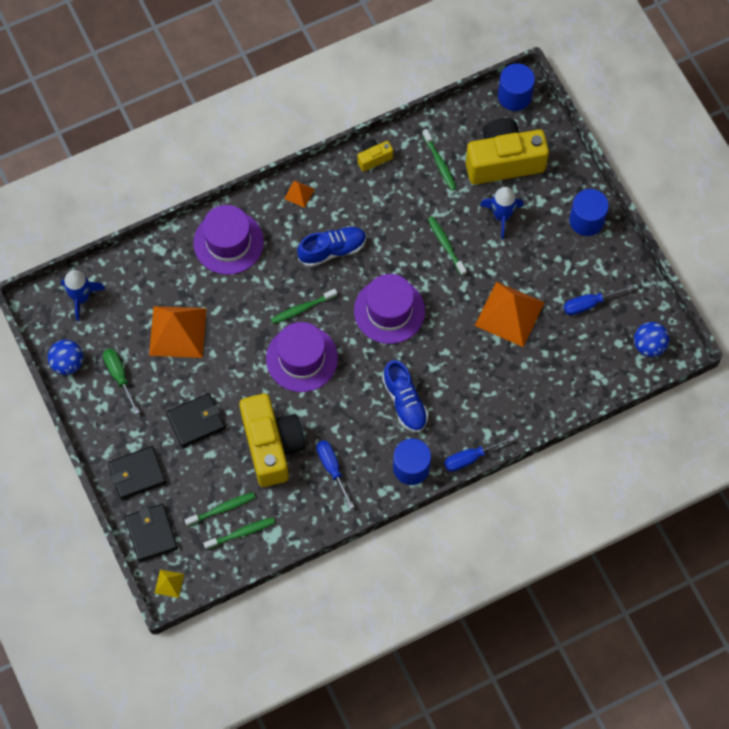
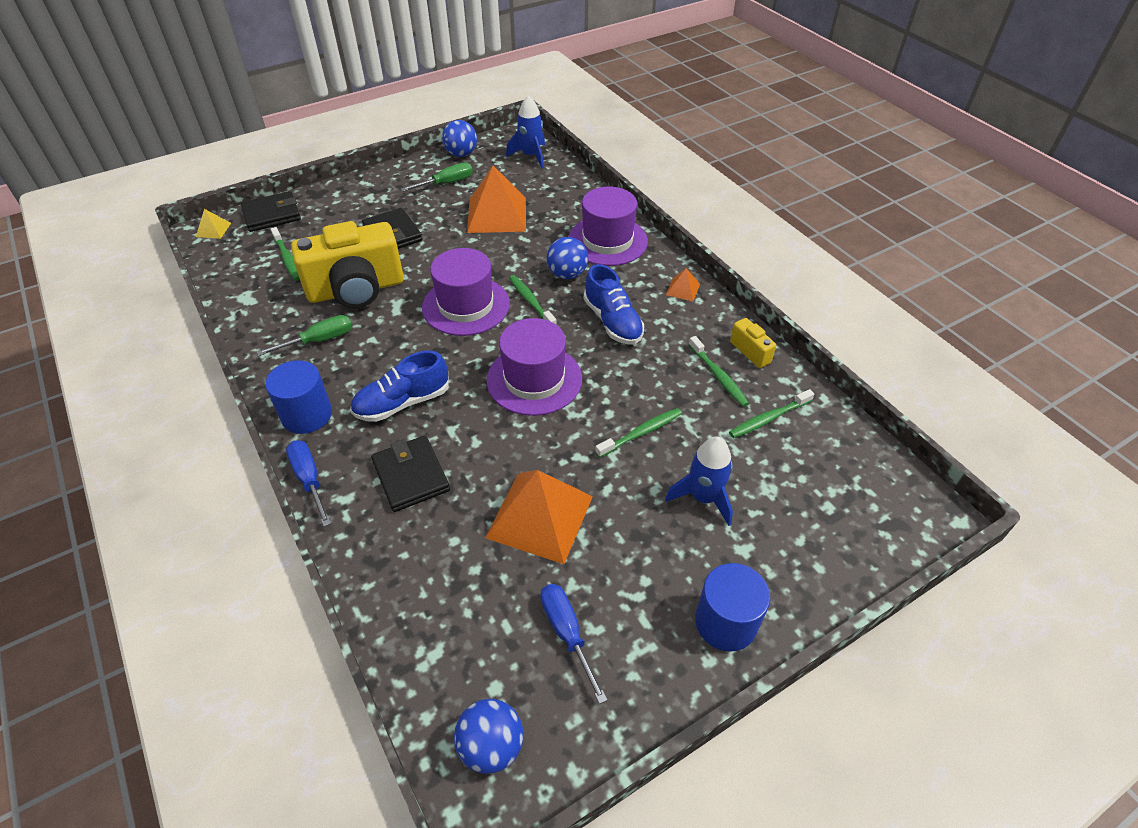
camera: 85 degrees right, 20 degrees down
black wallet [108,446,166,500] -> black wallet moved to [371,436,450,512]
green toothbrush [203,517,275,550] -> green toothbrush moved to [689,336,749,407]
blue screwdriver [316,440,354,509] -> green screwdriver [257,315,352,356]
yellow camera [466,118,549,184] -> none
blue cylinder [498,63,535,111] -> none
none -> blue ball [547,237,588,279]

